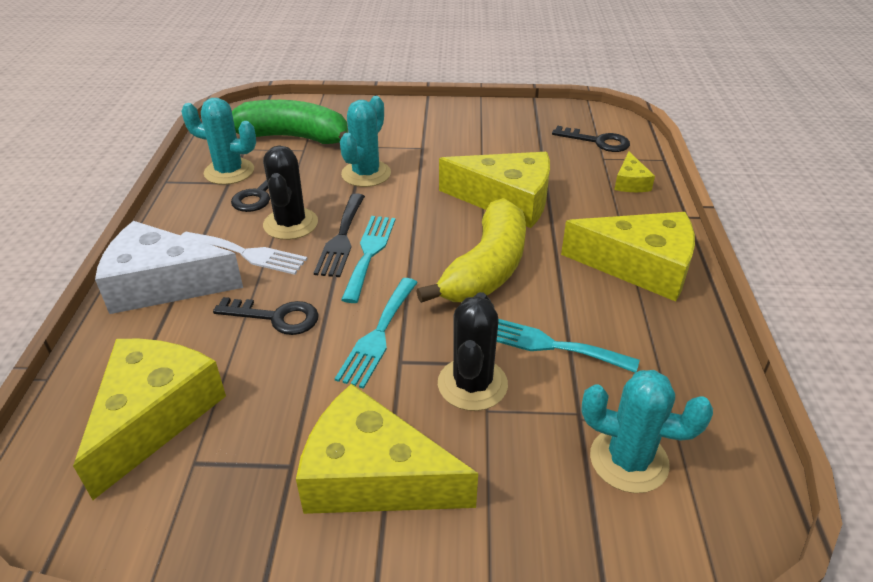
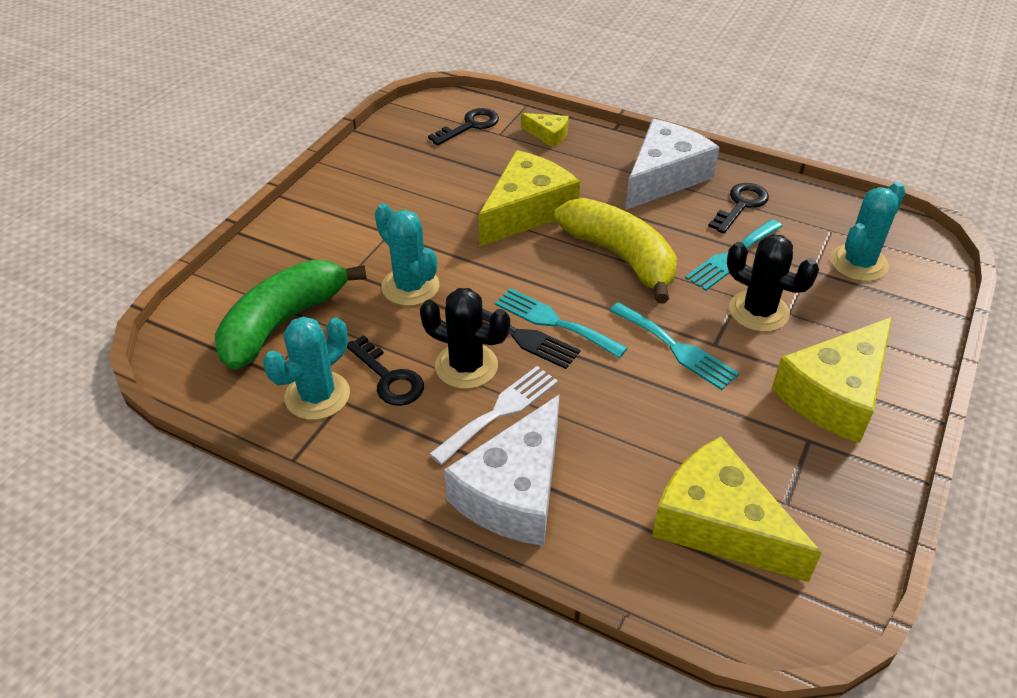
camera: 65 degrees left, 5 degrees up
black key [213,297,319,335] -> black key moved to [708,183,769,234]
yellow cheese [561,212,695,302] -> white cheese [625,119,720,210]

